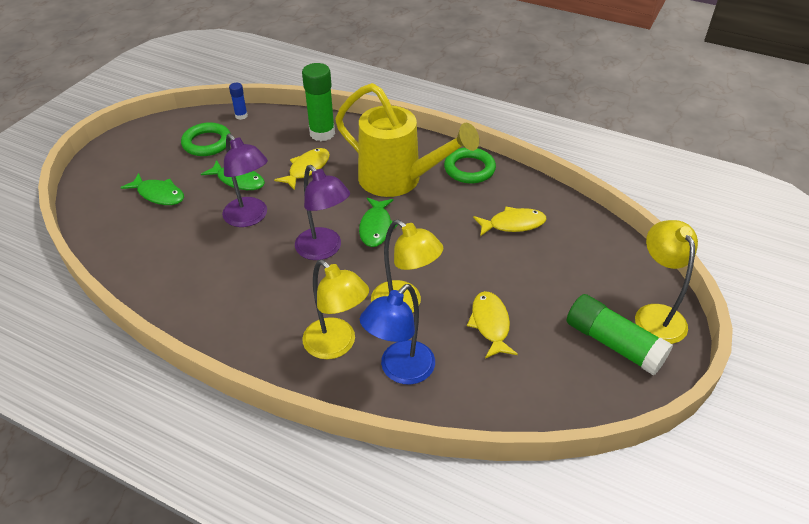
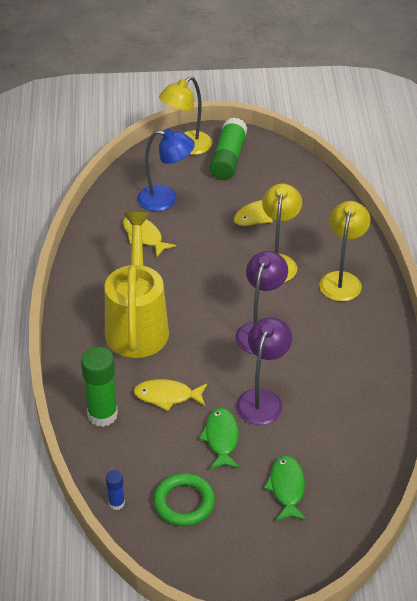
camera: 120 degrees left, 0 degrees up
green fish [359,197,398,247] -> none
blue lamp [360,284,435,385] -> blue lamp moved to [137,129,195,211]
green ring [444,148,496,183] -> none

